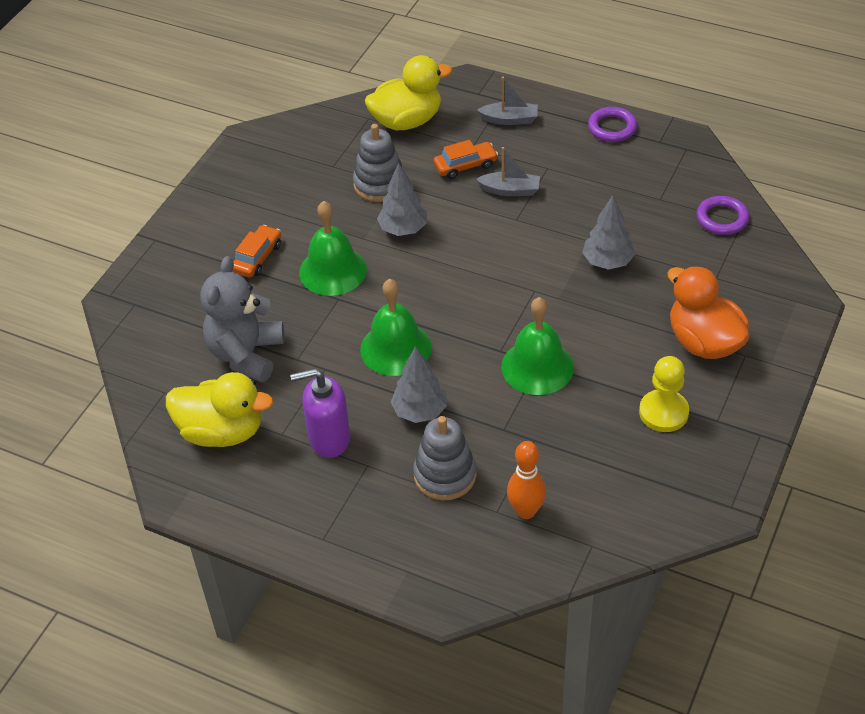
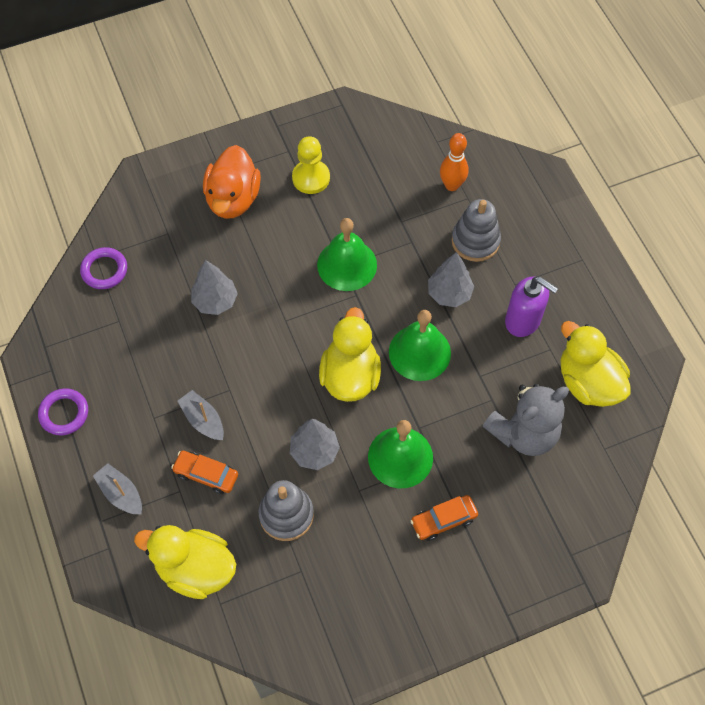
camera: 140 degrees left, 15 degrees up
none -> yellow duck [319,307,381,402]

